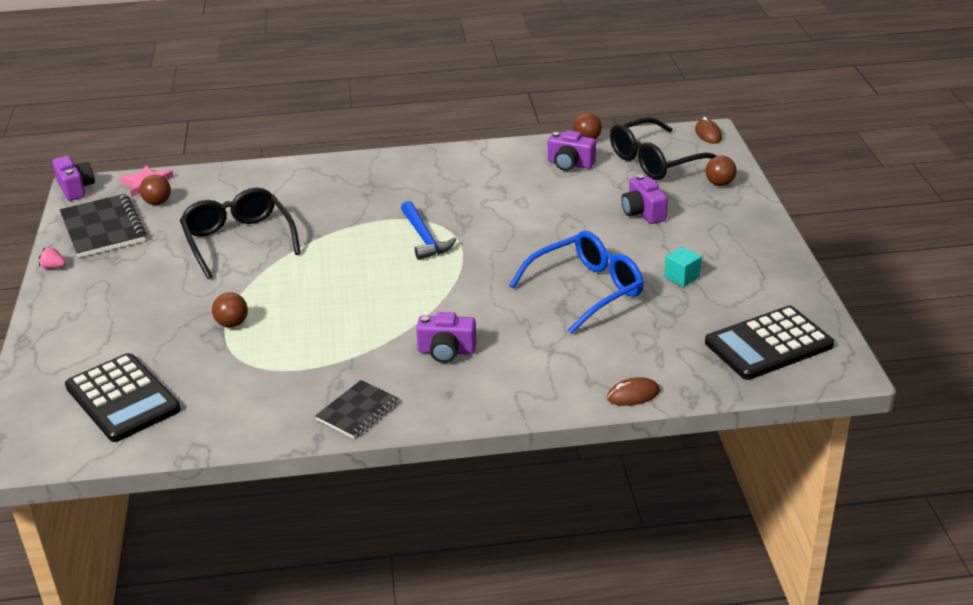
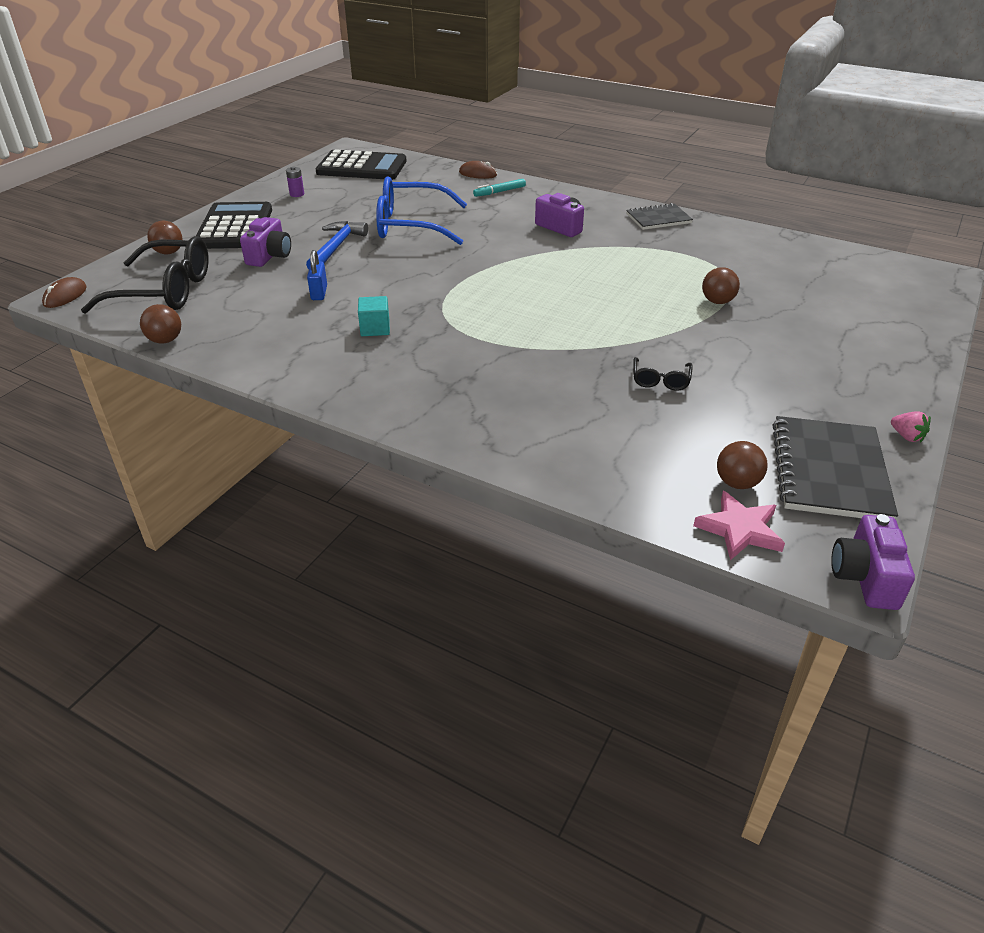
camera: 145 degrees left, 5 degrees up
black calculator [65,353,181,442] -> black calculator moved to [196,202,272,249]
black glasses [180,188,301,279] -> black glasses [633,357,693,391], size x0.44
blue hammer [401,201,457,260] -> blue hammer moved to [306,221,368,269]
purple camera [548,130,596,171] -> none
turquoise cube [664,247,702,287] -> turquoise cube moved to [358,296,390,336]
none -> purple battery [286,167,304,197]
none -> blue padlock [307,250,327,300]
none -> turquoise marker [473,179,526,197]

